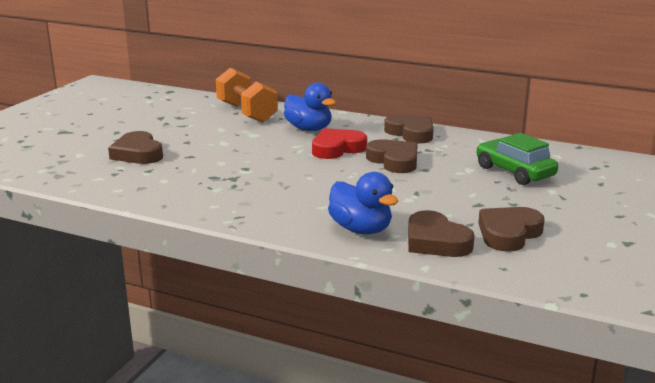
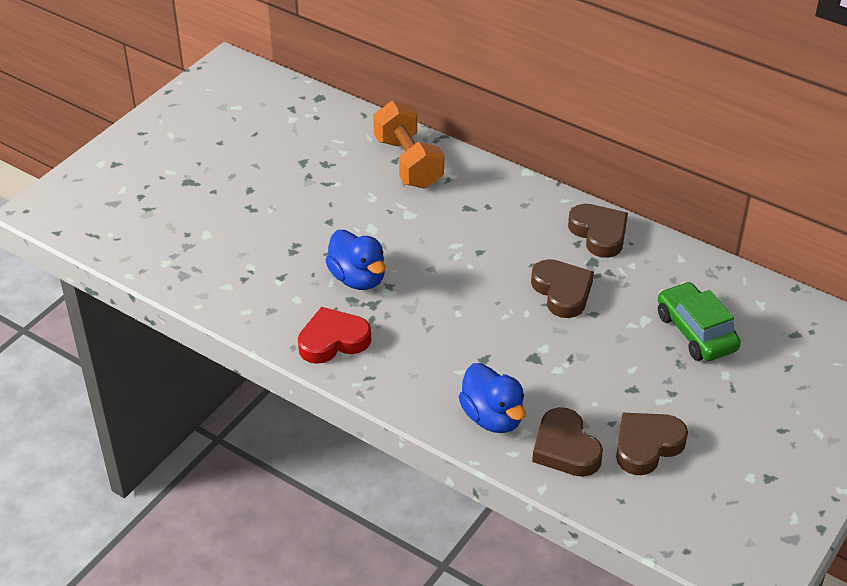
camera: 10 degrees right, 20 degrees up
brown heart [108,131,163,164] -> none
blue duck [284,83,336,131] -> blue duck moved to [325,230,386,290]
red heart [312,128,367,159] -> red heart moved to [298,307,371,364]

